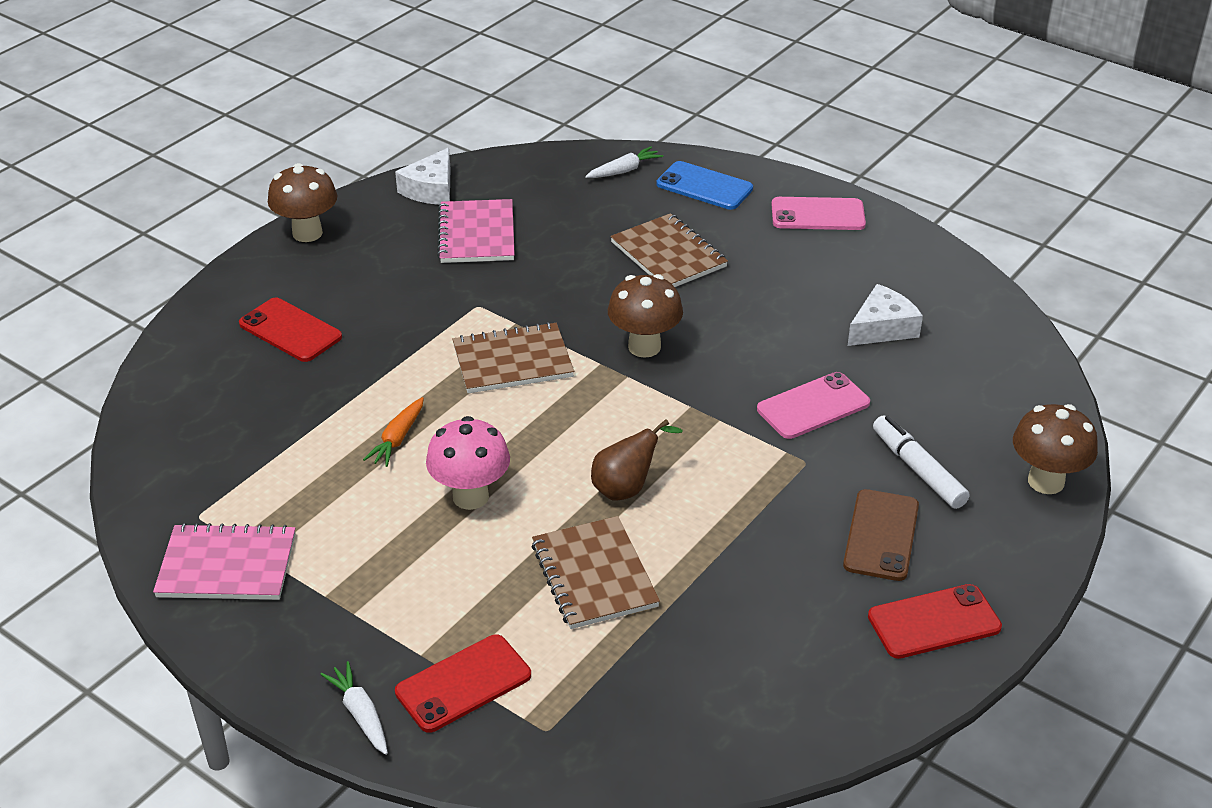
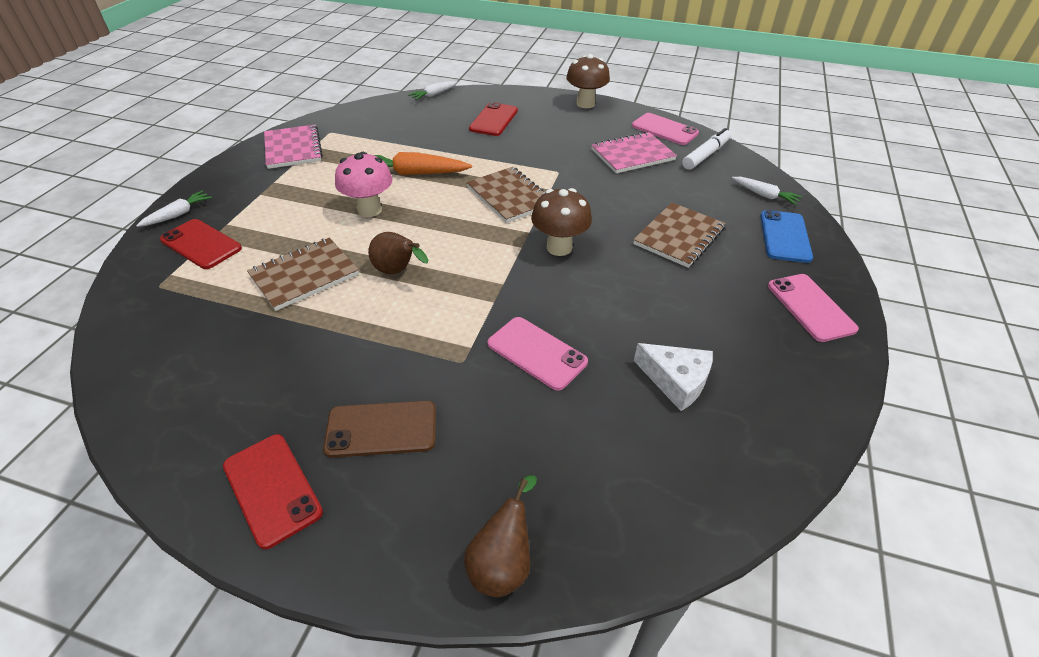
camera: 70 degrees right, 5 degrees up
orange carrot [363,397,424,467] -> orange carrot [374,152,472,175], size x1.67
white cheese [395,148,450,205] -> pink phone [632,113,699,145]
white marker [873,415,970,509] -> white marker moved to [682,128,731,170]
brown mushroom [1013,404,1098,494] -> brown pear [464,475,537,597]
none -> white carrot [408,81,457,100]

